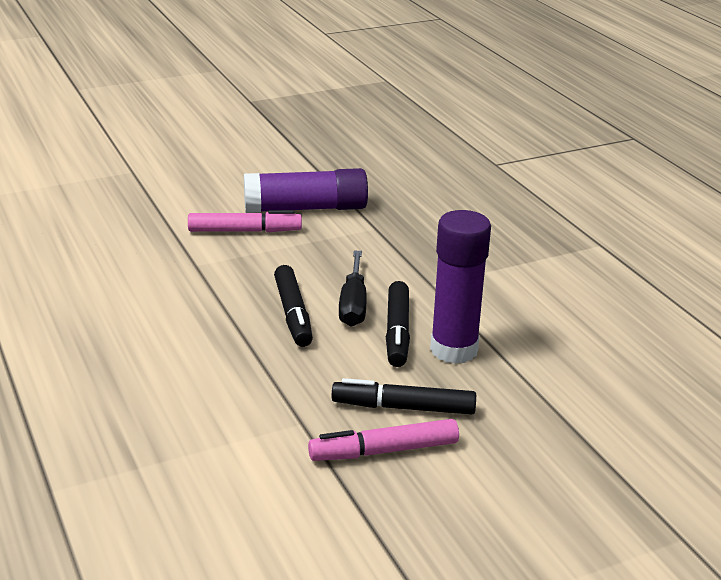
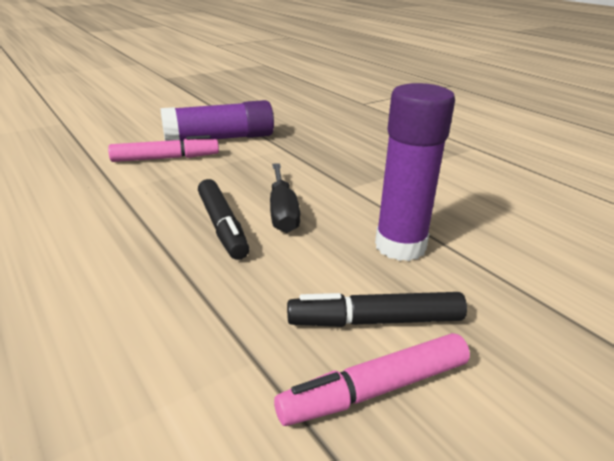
camera: 10 degrees left, 0 degrees up
black marker [386,281,410,367] -> none

